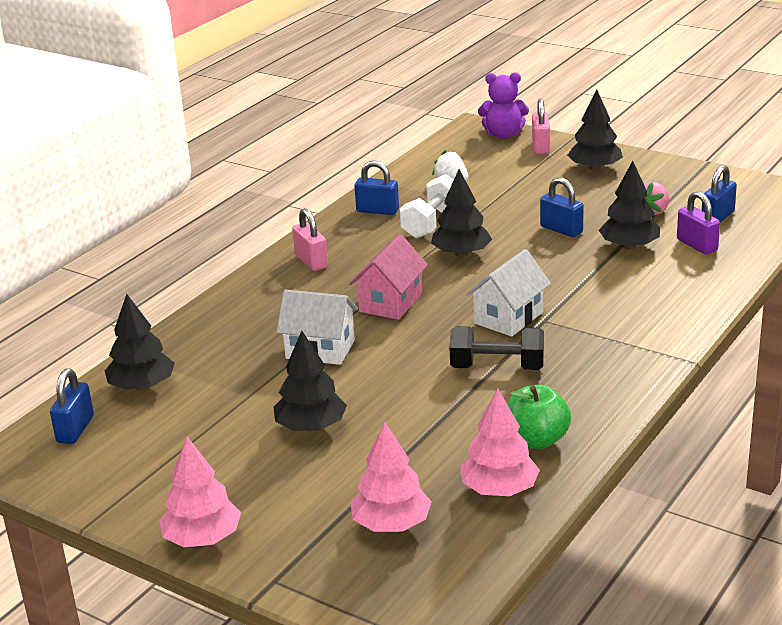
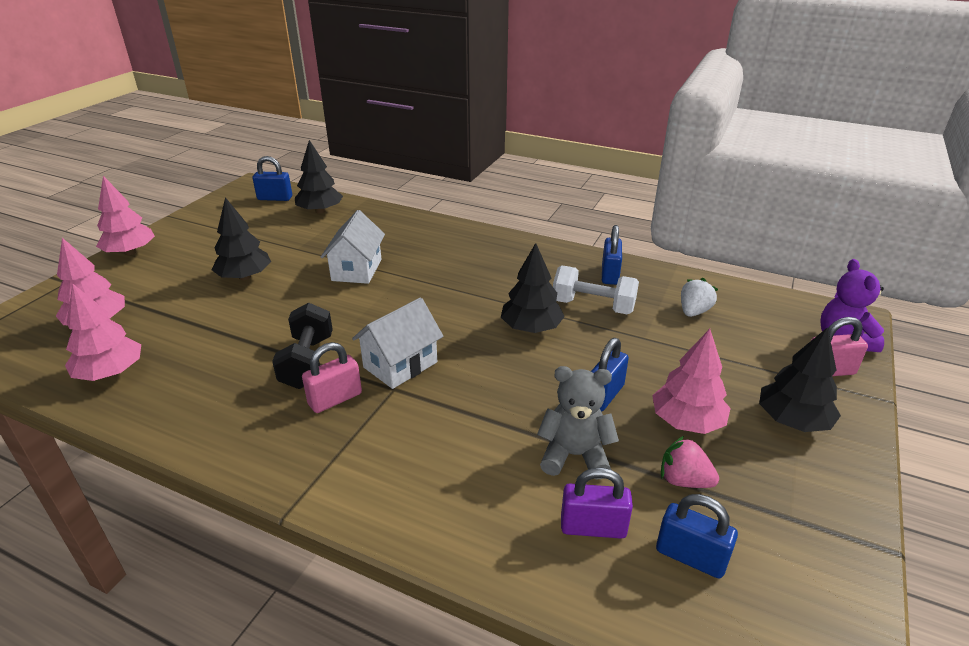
camera: 80 degrees right, 5 degrees up
pink padlock [292,208,328,271] -> pink padlock moved to [302,342,362,413]
pink house [349,234,428,320] -> none
white house [466,249,551,337] -> white house turned 75 degrees counterclockwise [352,298,443,389]
green apple [507,385,571,449] -> none
black tree [599,161,660,250] -> grey teddy bear [537,366,619,480]
purple padlock [677,191,720,254] -> purple padlock turned 45 degrees clockwise [561,467,633,539]
none -> pink tree [652,329,731,434]

